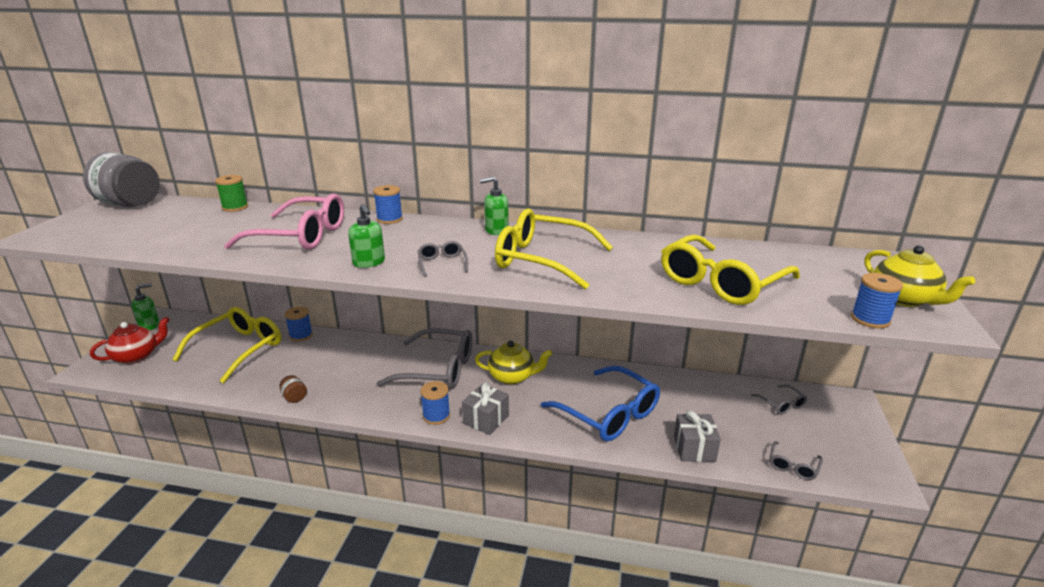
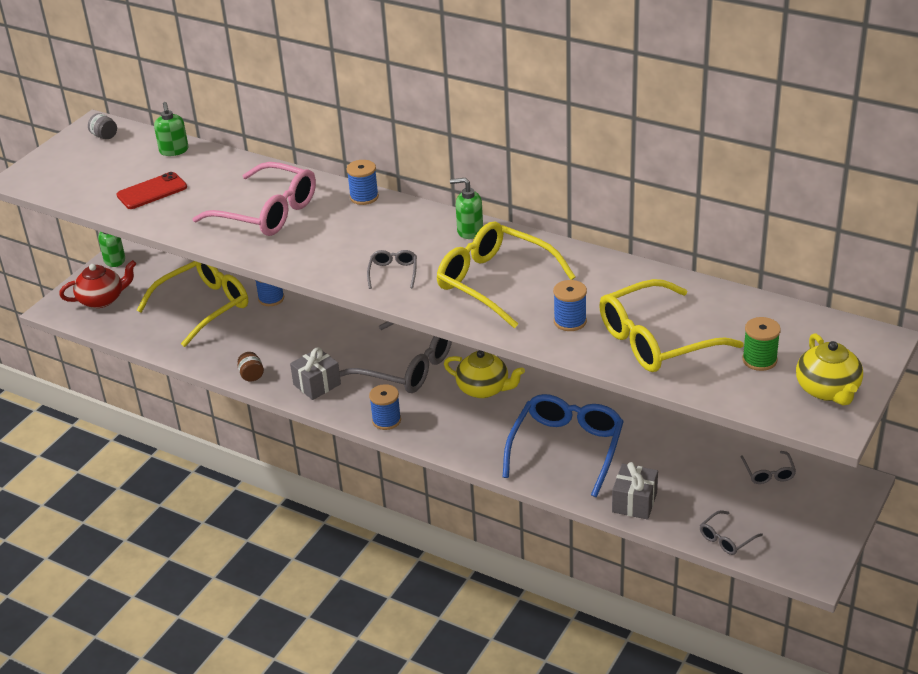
camera: 20 degrees right, 10 degrees up
grey jar [83,152,160,207] -> grey jar [88,113,117,139], size x0.41
green spool [215,175,248,212] -> green spool moved to [742,317,781,371]
green soap dispenser [348,204,385,268] -> green soap dispenser moved to [154,102,188,156]
grey gift [462,382,509,435] -> grey gift moved to [290,347,341,400]
blue glasses [541,366,660,441] -> blue glasses turned 135 degrees counterclockwise [503,394,624,497]
blue spool [851,273,903,329] -> blue spool moved to [553,280,587,331]
none -> red phone [117,172,187,209]

